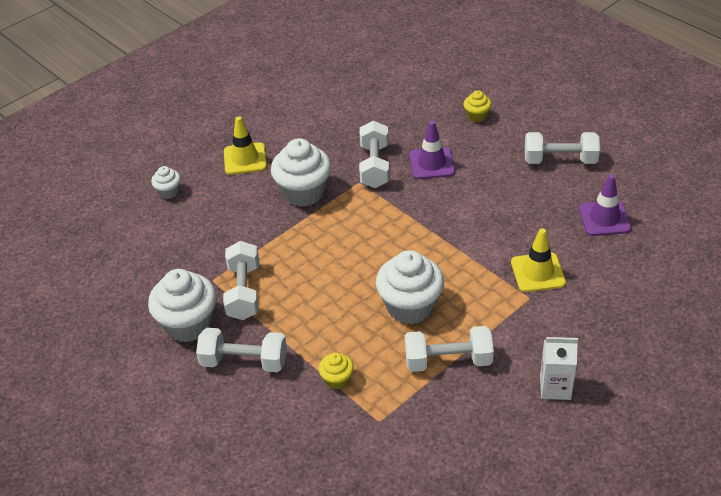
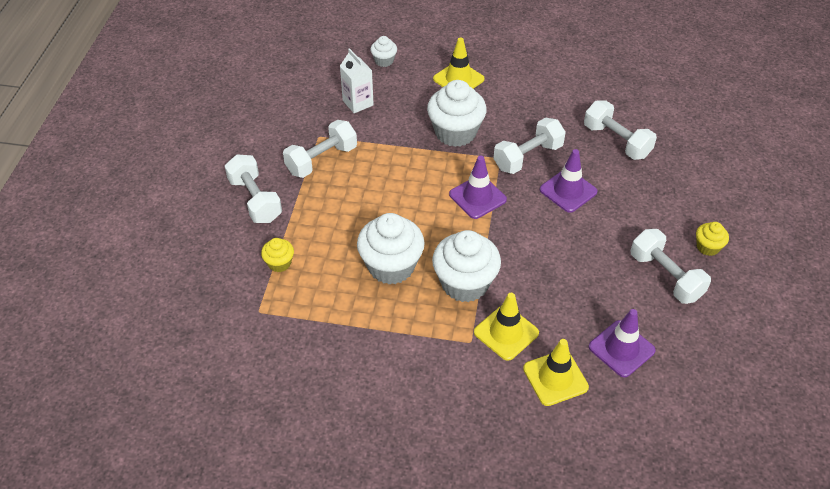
camera: 50 degrees right, 5 degrees up
white cupcake [148,269,217,343] -> white cupcake moved to [432,230,501,302]
white dumbbell [405,326,494,372] -> white dumbbell moved to [584,100,657,160]
yellow cupcake [464,90,491,122] -> yellow cupcake moved to [696,222,729,256]
white carton [540,337,578,400] -> white carton moved to [340,48,374,113]
none -> purple traffic cone [449,156,507,219]
none -> yellow traffic cone [523,339,589,406]

